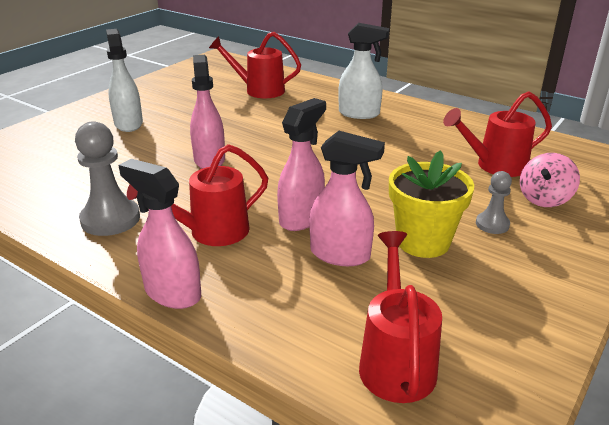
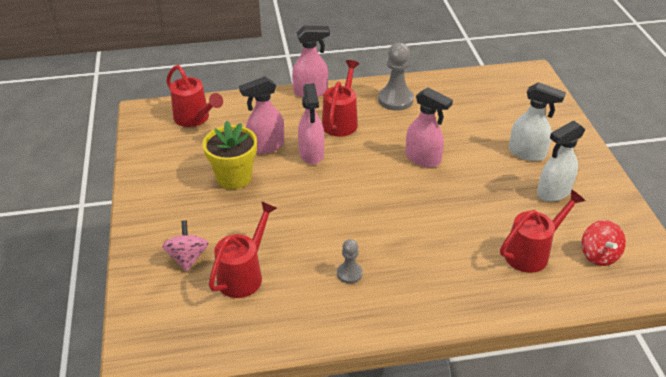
camera: 135 degrees right, 10 degrees up
white spray bottle [338,23,389,119] -> white spray bottle moved to [537,121,585,202]
grey pawn [476,171,512,234] -> grey pawn moved to [337,239,363,284]
none -> red spinning top [581,220,626,266]

